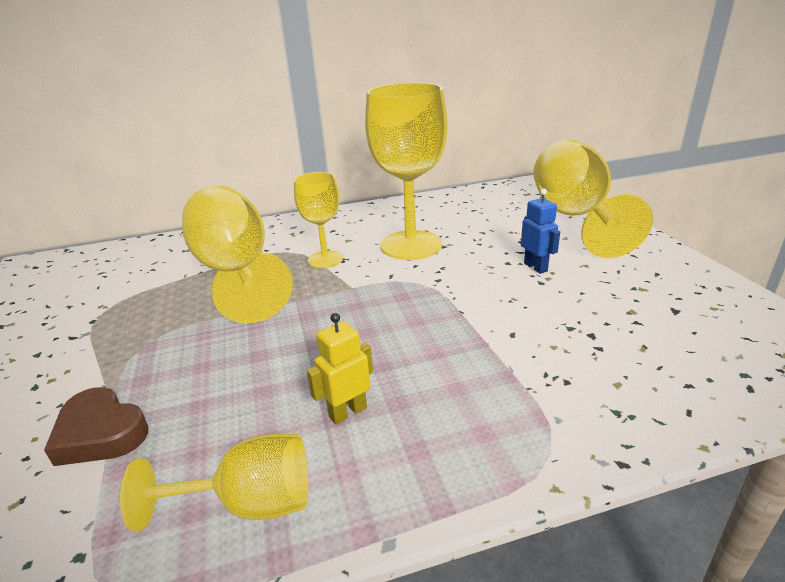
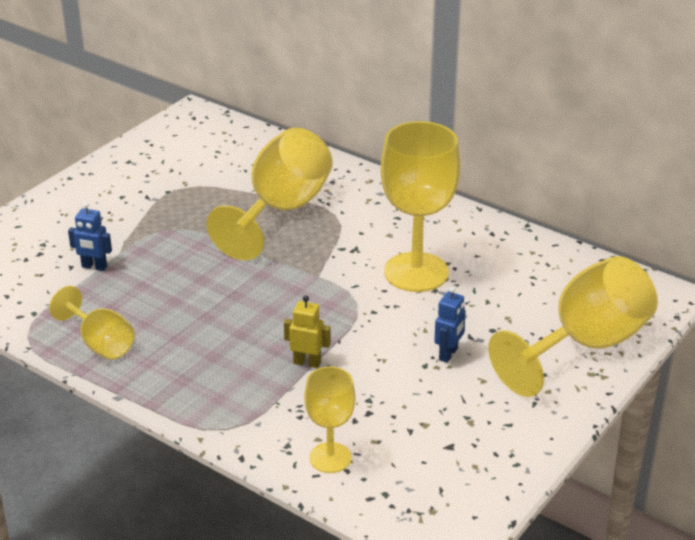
camera: 50 degrees right, 5 degrees up
brown heart [44,387,148,466] -> blue robot [68,202,112,271]
yellow goblet [294,172,343,268] -> yellow goblet moved to [304,367,355,473]
yellow robot [307,313,373,425] -> yellow robot moved to [284,295,331,368]

